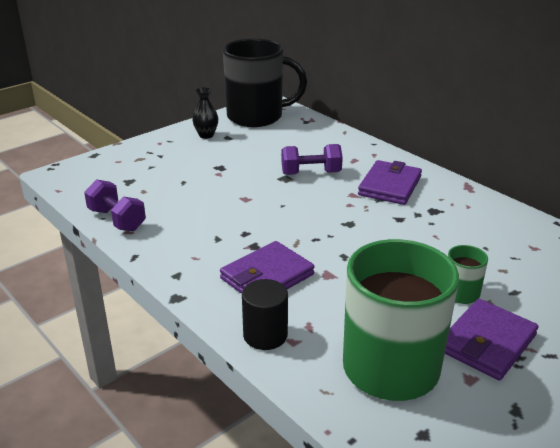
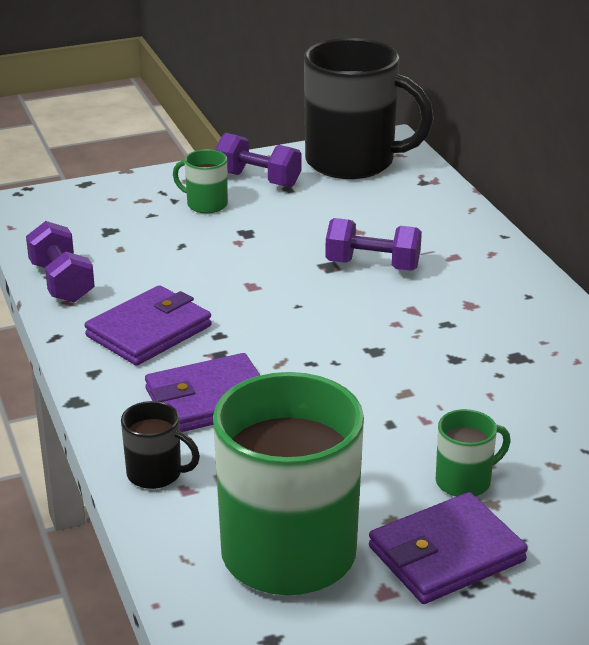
camera: 20 degrees right, 0 degrees up
black vase [192,87,218,139] -> purple dumbbell [215,133,302,188]
black cylinder [242,279,288,350] -> black mug [121,401,200,489]
purple wallet [358,160,422,205] -> purple wallet moved to [85,285,212,365]
none -> green mug [173,149,228,214]

